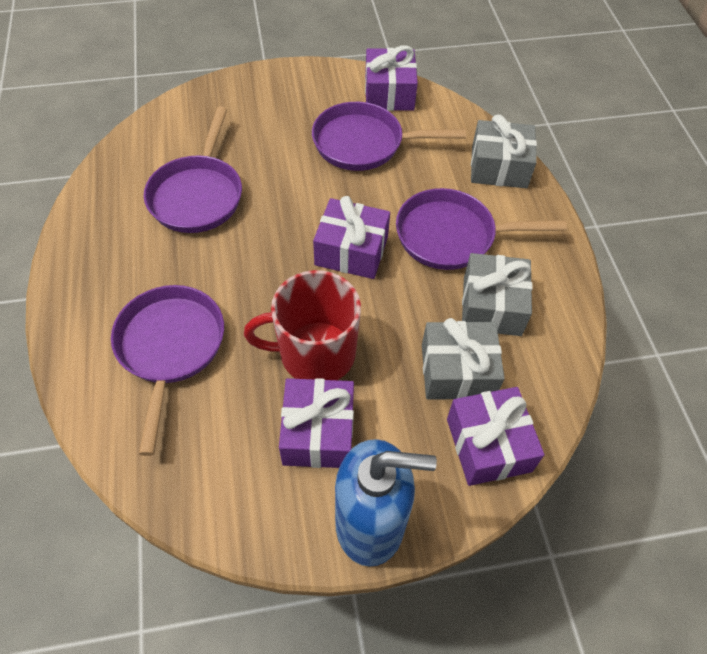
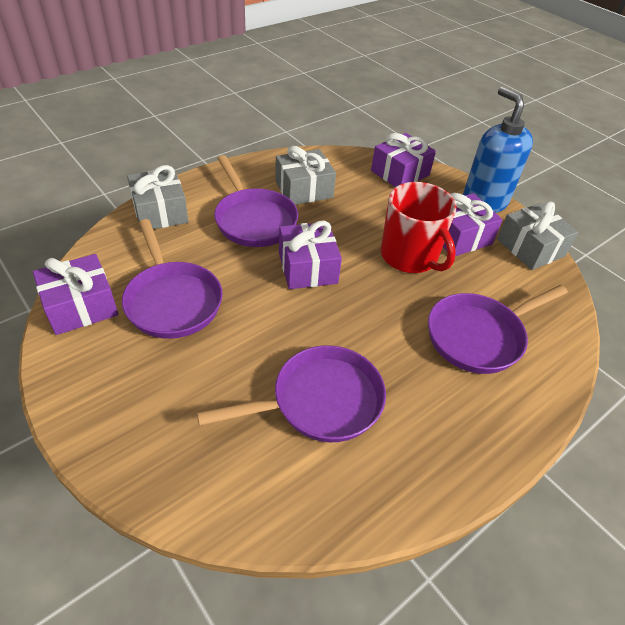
camera: 120 degrees left, 10 degrees down
grey gift [422,318,505,399] -> grey gift moved to [497,202,578,270]

